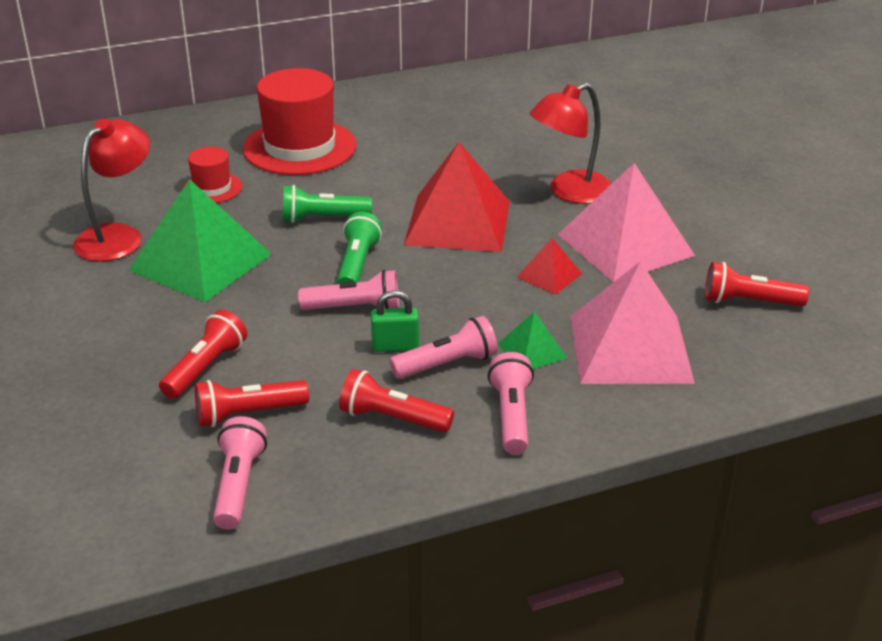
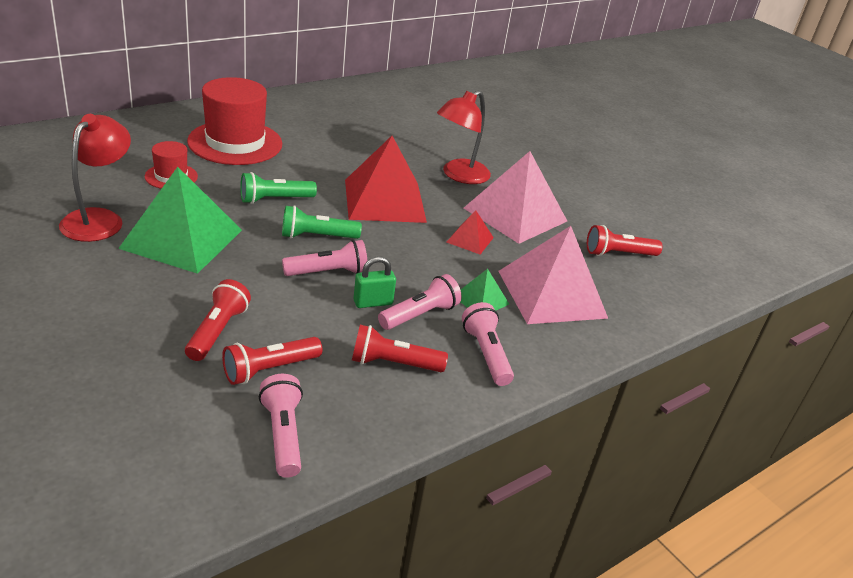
camera: 20 degrees left, 0 degrees up
green flashlight [337,212,382,284] -> green flashlight turned 90 degrees counterclockwise [282,205,362,239]

